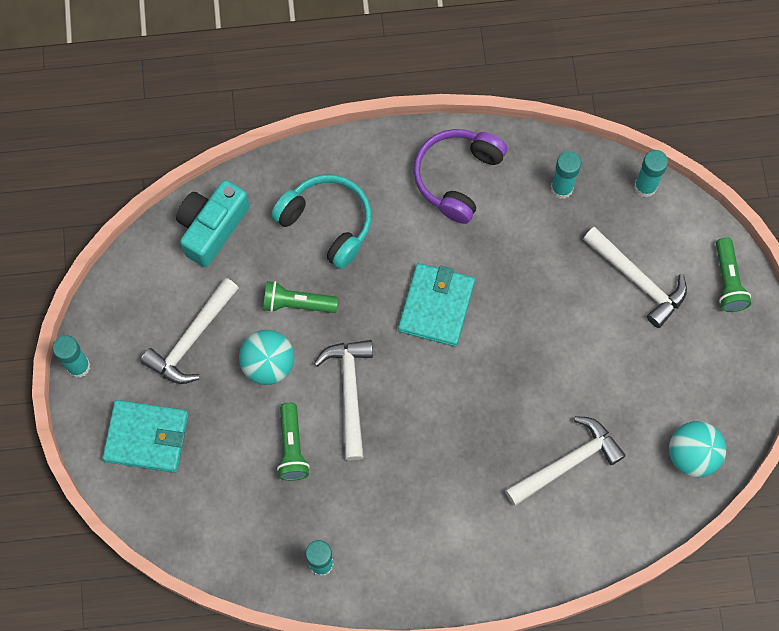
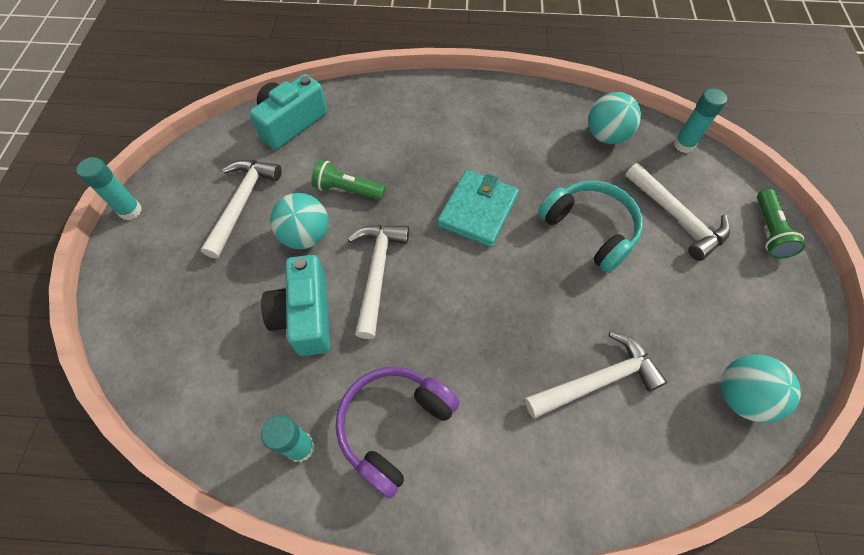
camera: 10 degrees right, 10 degrees down
turquoise wallet [102,400,188,473] -> none
white hammer [140,277,239,384] -> white hammer turned 150 degrees clockwise [201,160,282,259]
turquoise headphones [271,175,372,269] -> turquoise headphones moved to [538,180,643,273]
green flashlight [277,403,310,481] -> turquoise camera [261,255,330,356]
purple headphones [414,129,507,224] -> purple headphones moved to [336,367,459,499]
turquoise glue stick [551,151,581,199] -> turquoise ball [588,92,641,144]

